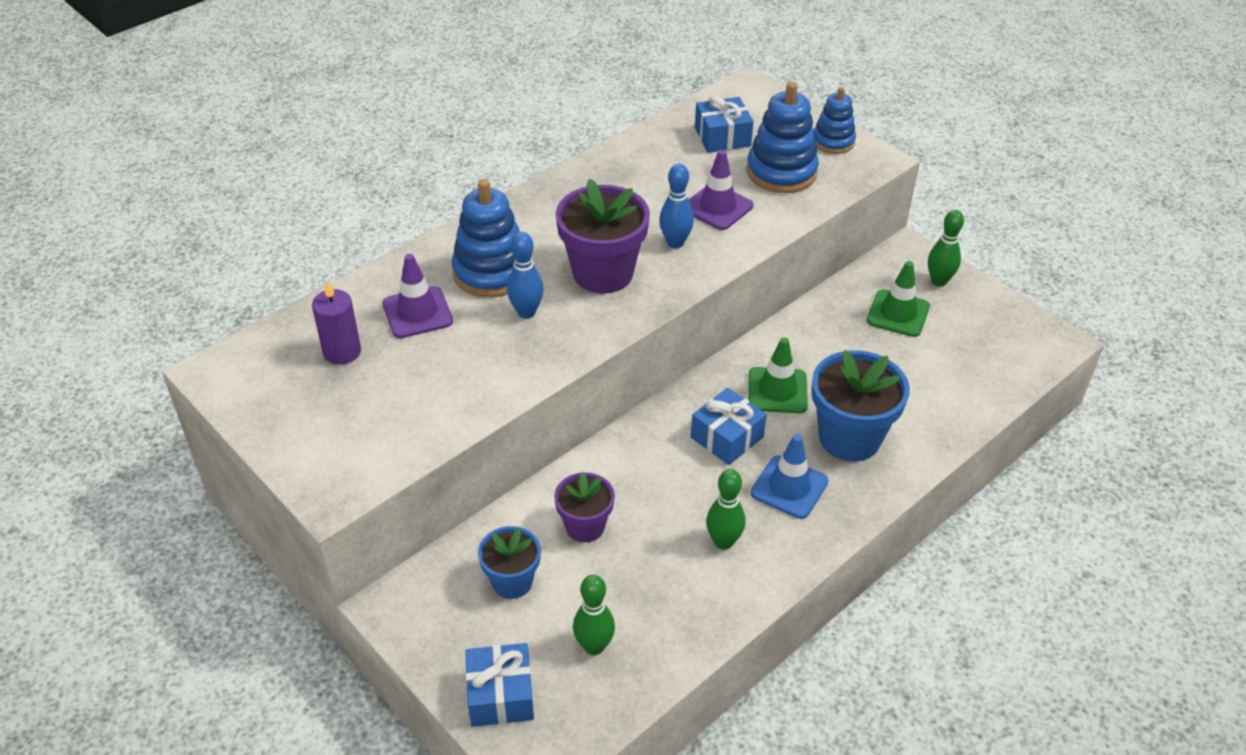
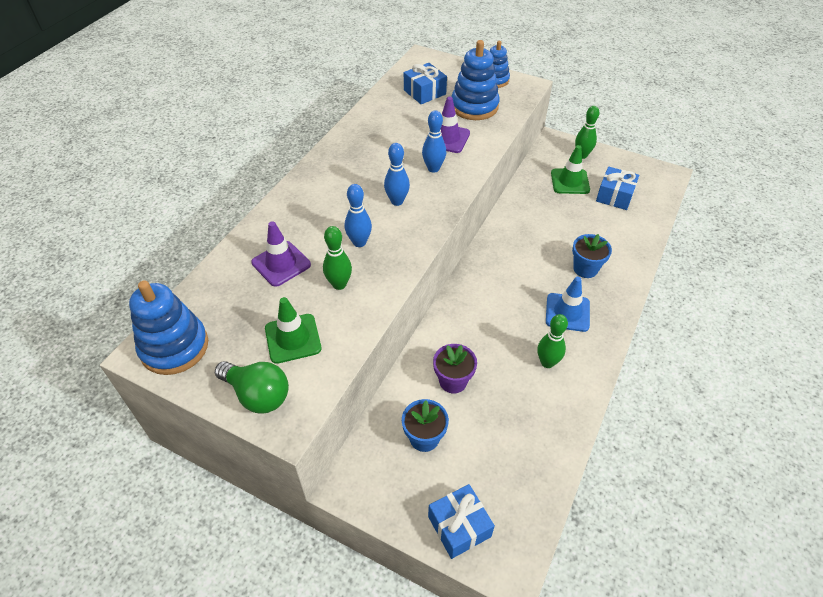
camera: 20 degrees left, 5 degrees up
purple candle [312,281,361,365] -> none
blue stacking toy [451,179,520,297] -> blue stacking toy moved to [129,281,208,375]
purple flower pot [555,179,650,294] -> blue bowling pin [384,143,410,206]
green bowling pin [573,575,615,655] -> green bowling pin moved to [323,226,352,290]
blue gift [691,388,767,465] -> blue gift moved to [596,167,639,210]
green traffic cone [749,338,808,413] -> green traffic cone moved to [265,297,322,364]
blue flower pot [812,350,910,461] -> blue flower pot [572,234,612,278], size x0.59
none -> green light bulb [215,361,289,413]

